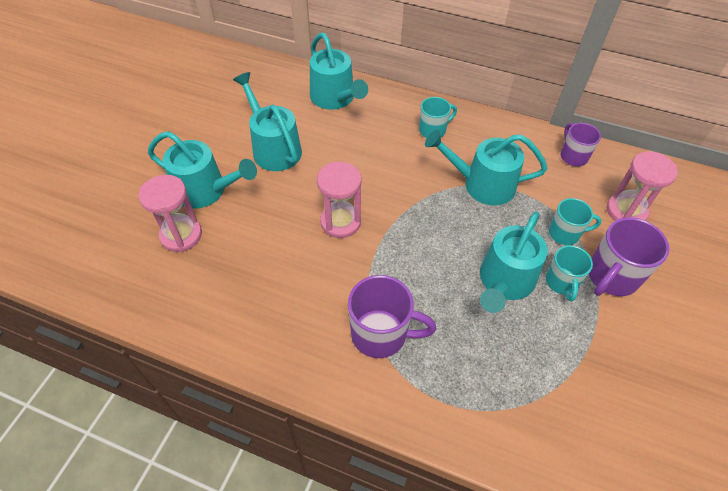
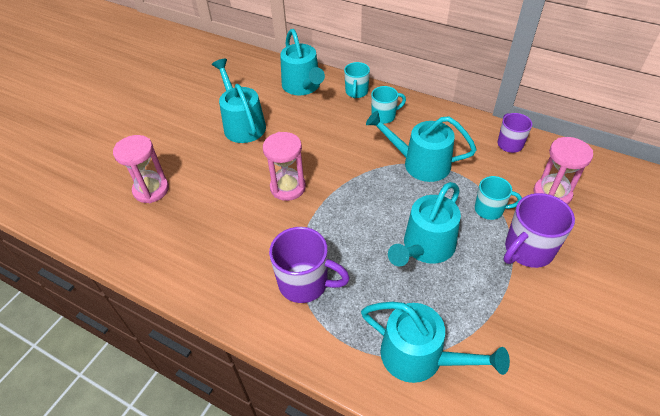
camera: 10 degrees right, 5 degrees down
turquoise watering can [148,131,257,209] -> turquoise watering can moved to [361,302,510,383]
turquoise mug [546,245,593,302] -> turquoise mug moved to [344,62,370,98]

